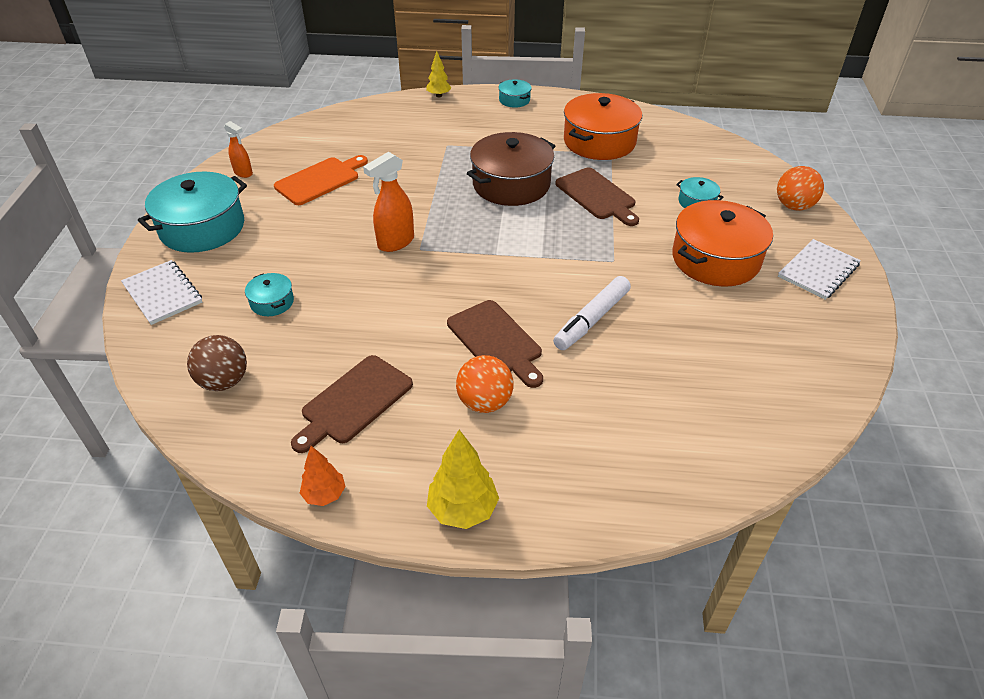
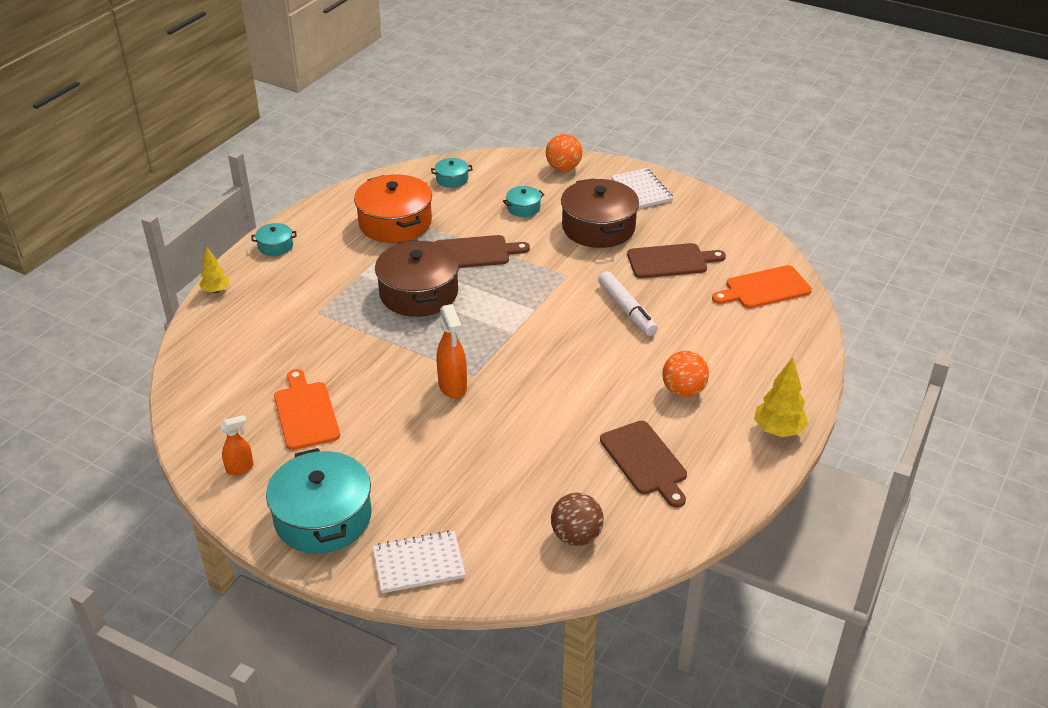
camera: 65 degrees left, 5 degrees down
turquoise pot [245,273,294,316] -> turquoise pot moved to [431,158,473,188]
orange tree [300,446,346,506] -> none
brown cutting board [447,300,543,388] -> brown cutting board moved to [627,243,726,278]
orange pot [672,200,773,287] -> brown pot [561,179,639,248]
none -> orange cutting board [712,265,812,308]

